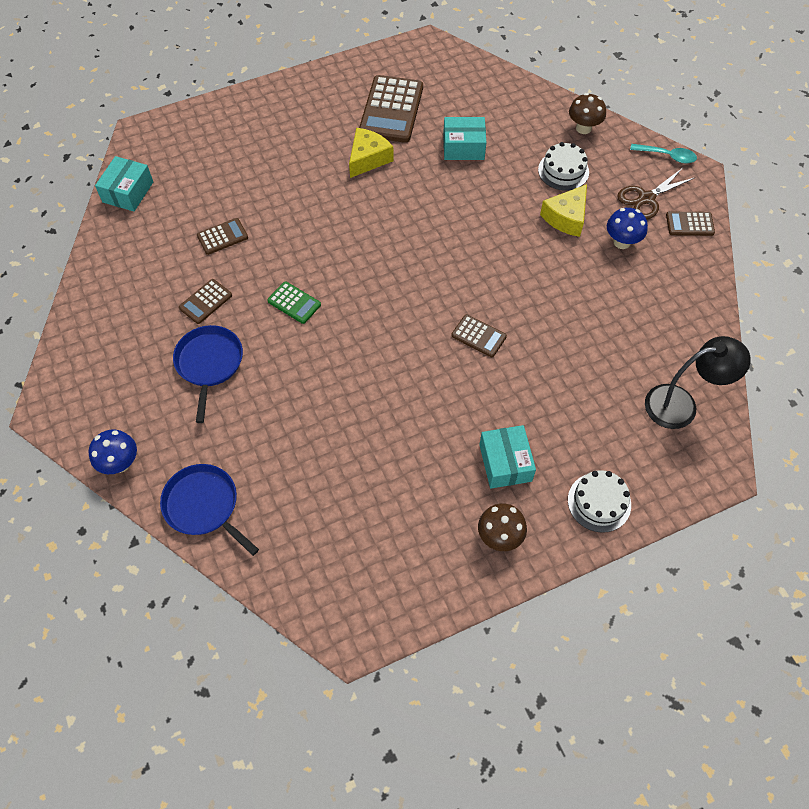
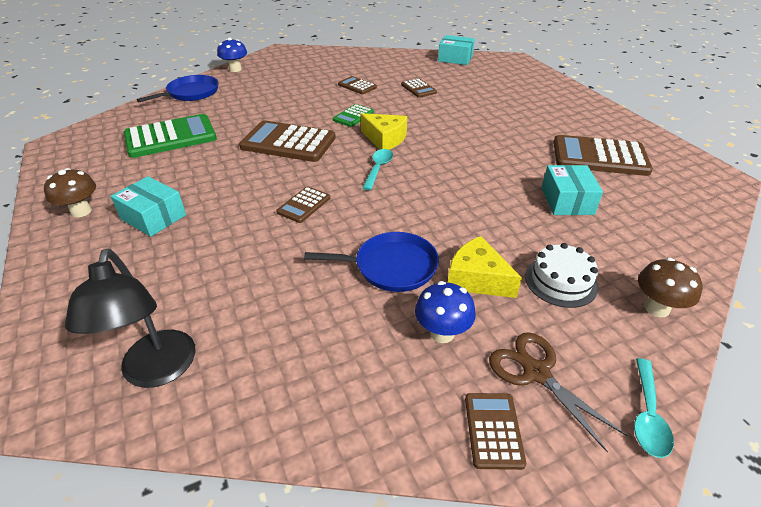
camera: 90 degrees right, 20 degrees down
blue pan [173,325,243,423] -> blue pan moved to [304,232,439,292]
yellow cheese [349,128,394,178] -> yellow cheese moved to [361,113,407,150]
turquoise box [479,425,536,489] -> turquoise box turned 45 degrees clockwise [111,176,186,237]
white cake [568,470,631,533] -> none
none -> green calculator [124,114,217,158]
none -> brown calculator [239,120,336,162]
none -> turquoise spoon [362,149,393,190]

